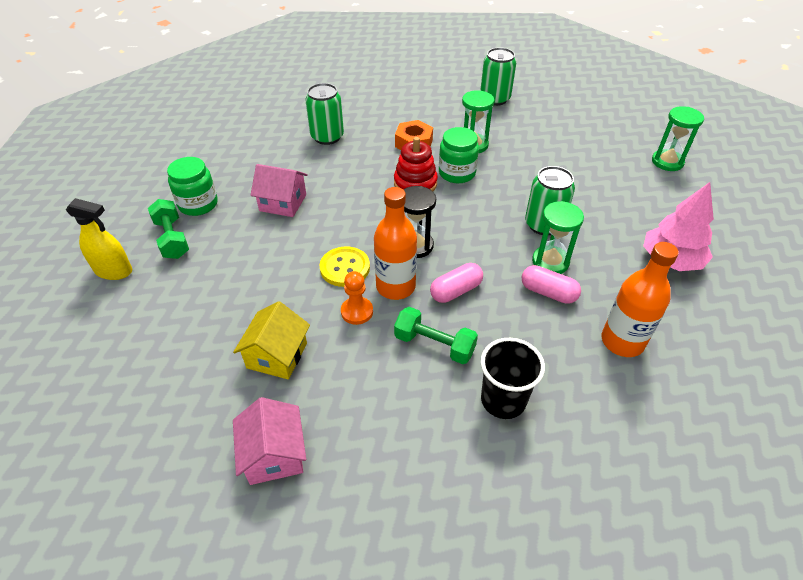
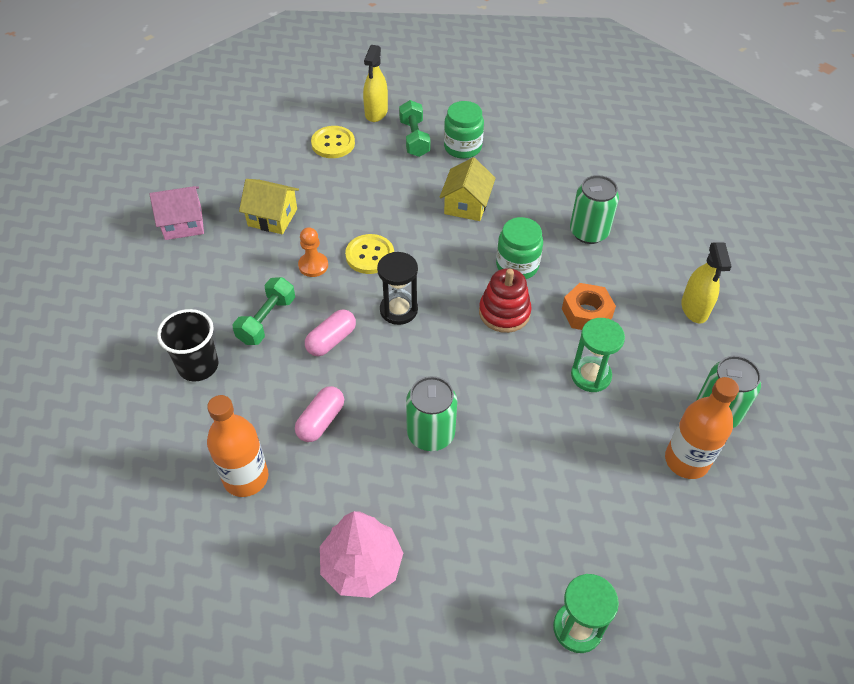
camera: 90 degrees right, 5 degrees up
green dumbbell [148,199,189,259] -> green dumbbell turned 75 degrees counterclockwise [399,100,431,157]
pink house [251,164,308,217] -> yellow house [439,157,496,221]
orange bottle [374,187,417,300] -> orange bottle moved to [665,377,739,479]
pink capsule [430,263,483,303] -> pink capsule turned 75 degrees clockwise [305,309,356,356]
green jar [439,127,479,183] -> green jar moved to [496,217,543,279]
green hourglass [532,201,584,274] -> none
none -> yellow button [311,126,355,158]
none -> yellow spray bottle [681,242,732,323]

